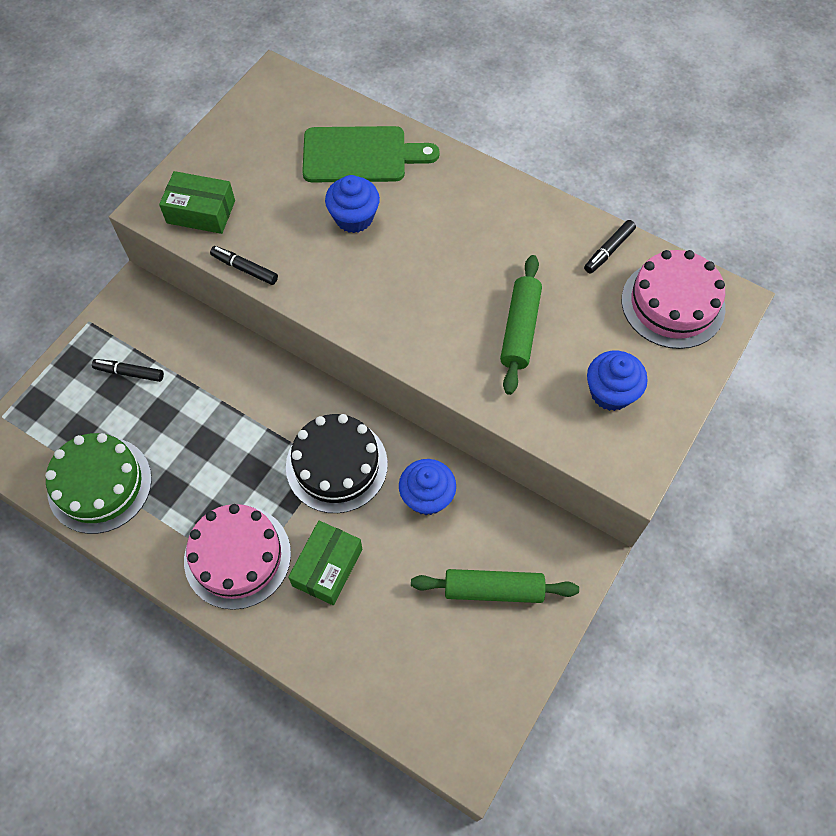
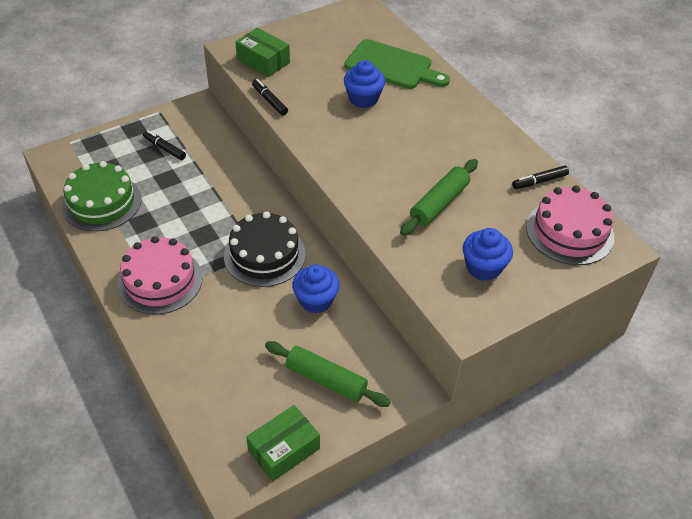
camera: 25 degrees right, 15 degrees down
green box [288,521,362,605] -> green box moved to [246,405,320,482]

